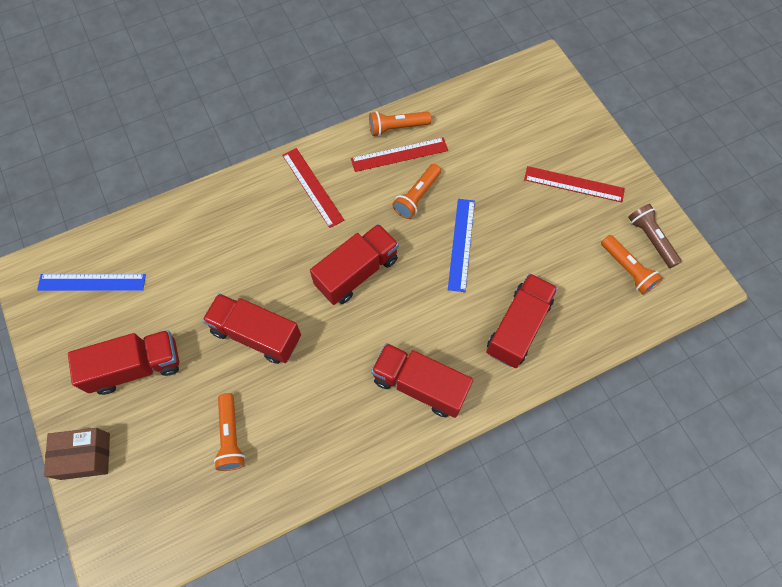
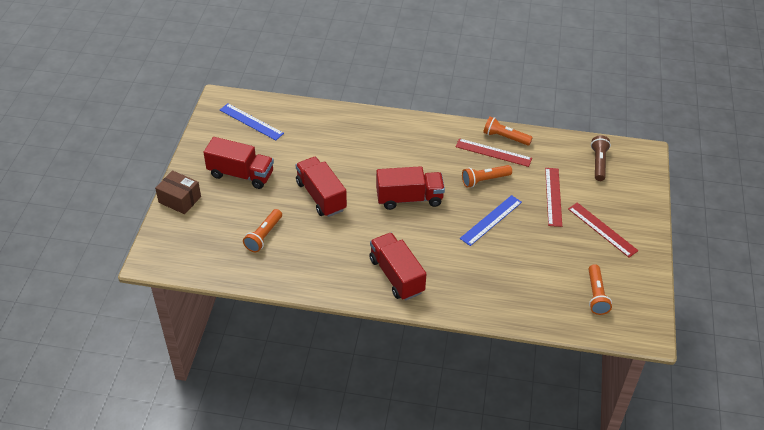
camera: 35 degrees right, 20 degrees down
red ruler [282,148,344,228] -> red ruler moved to [545,168,562,227]
red truck [486,273,558,368] -> none
brown flashlight [628,204,682,268] -> brown flashlight moved to [591,135,611,181]

